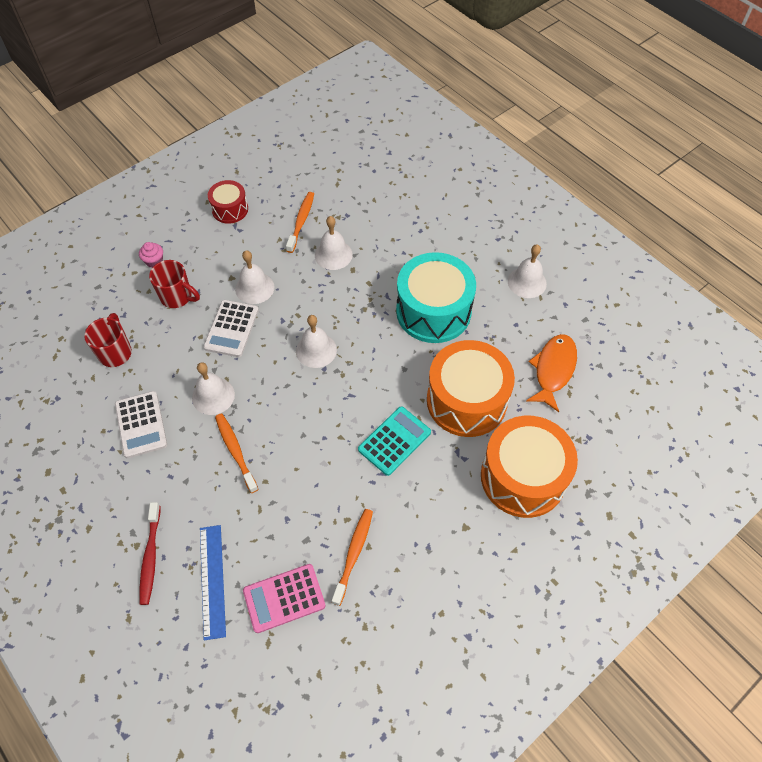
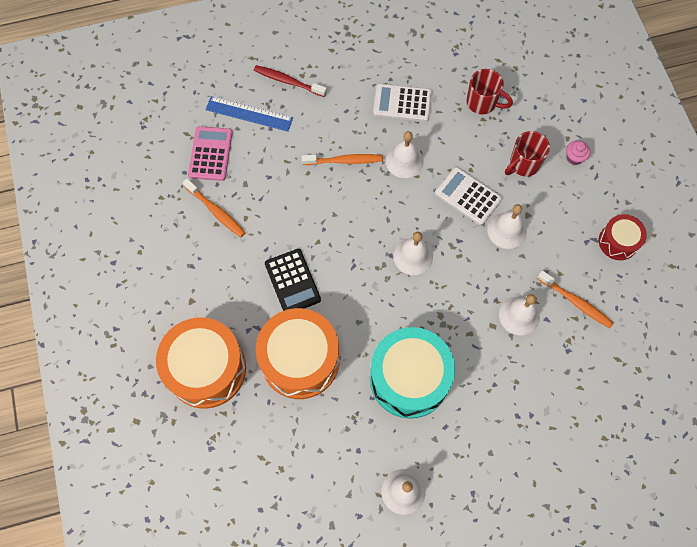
camera: 115 degrees right, 10 degrees up
turquoise calculator [358,406,431,476] -> black calculator [265,249,321,311]
orange fish [526,334,577,412] -> none

